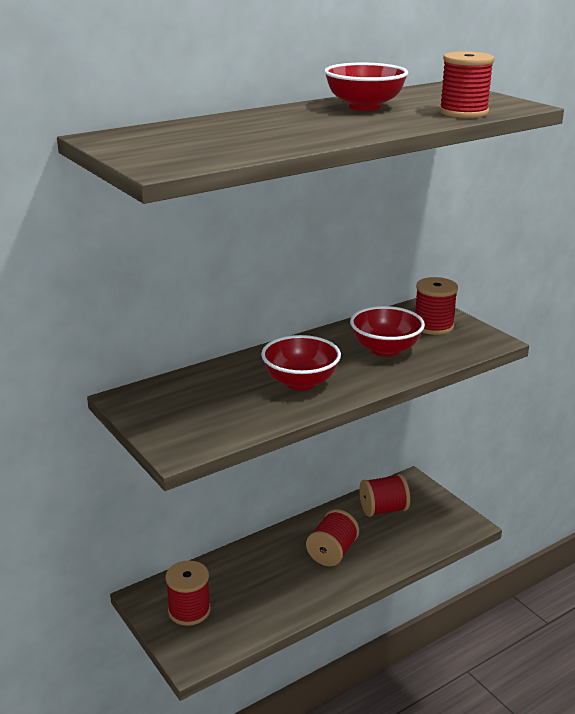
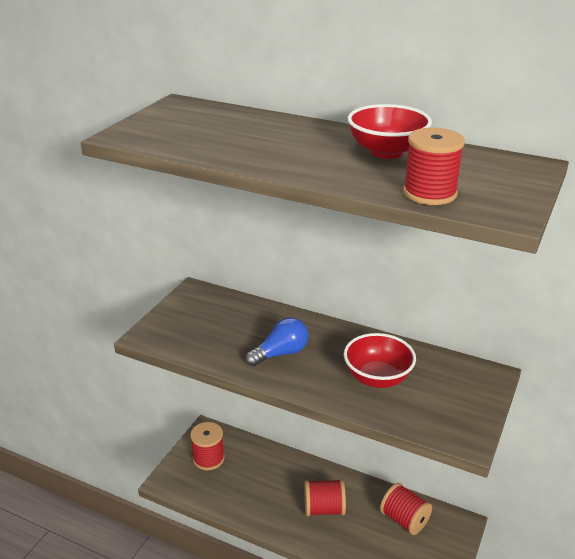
camera: 60 degrees right, 5 degrees up
red bowl [261,335,341,391] -> blue light bulb [245,317,309,366]
red spool [415,277,458,335] -> none

